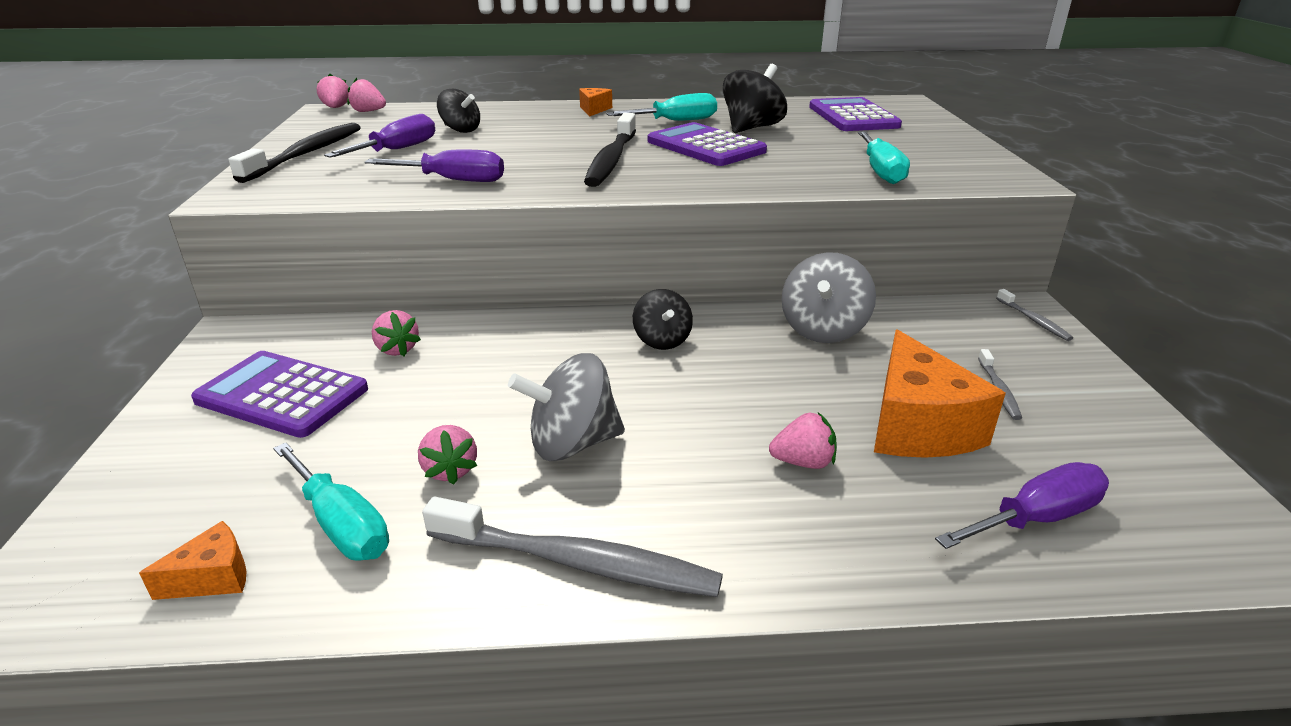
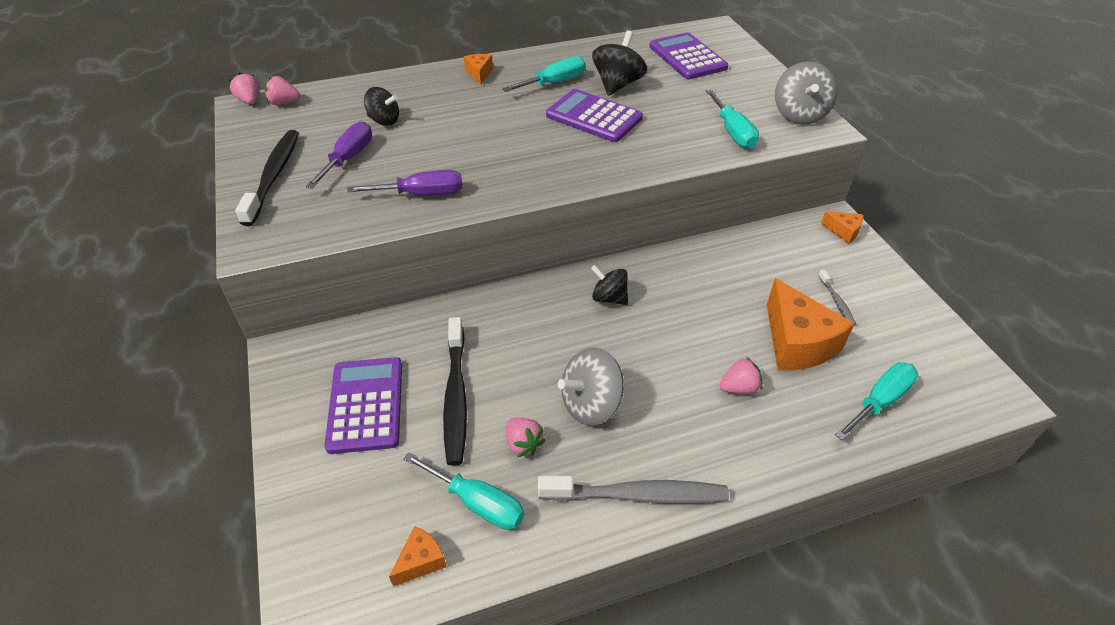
camera: 15 degrees left, 15 degrees up
purple calculator [191,351,368,438] -> purple calculator turned 75 degrees clockwise [324,357,402,454]
pink strawberry [372,310,421,356] -> none
black toothbrush [584,113,636,187] -> black toothbrush moved to [443,317,467,466]
black spinning top [633,289,693,350] -> black spinning top turned 150 degrees clockwise [591,265,628,305]
grey spinning top [781,252,876,343] -> grey spinning top moved to [775,61,837,125]
purple screwdriver [935,462,1109,549] -> turquoise screwdriver [835,362,918,441]
grey toothbrush [996,289,1073,341] -> orange cheese [821,211,863,244]

